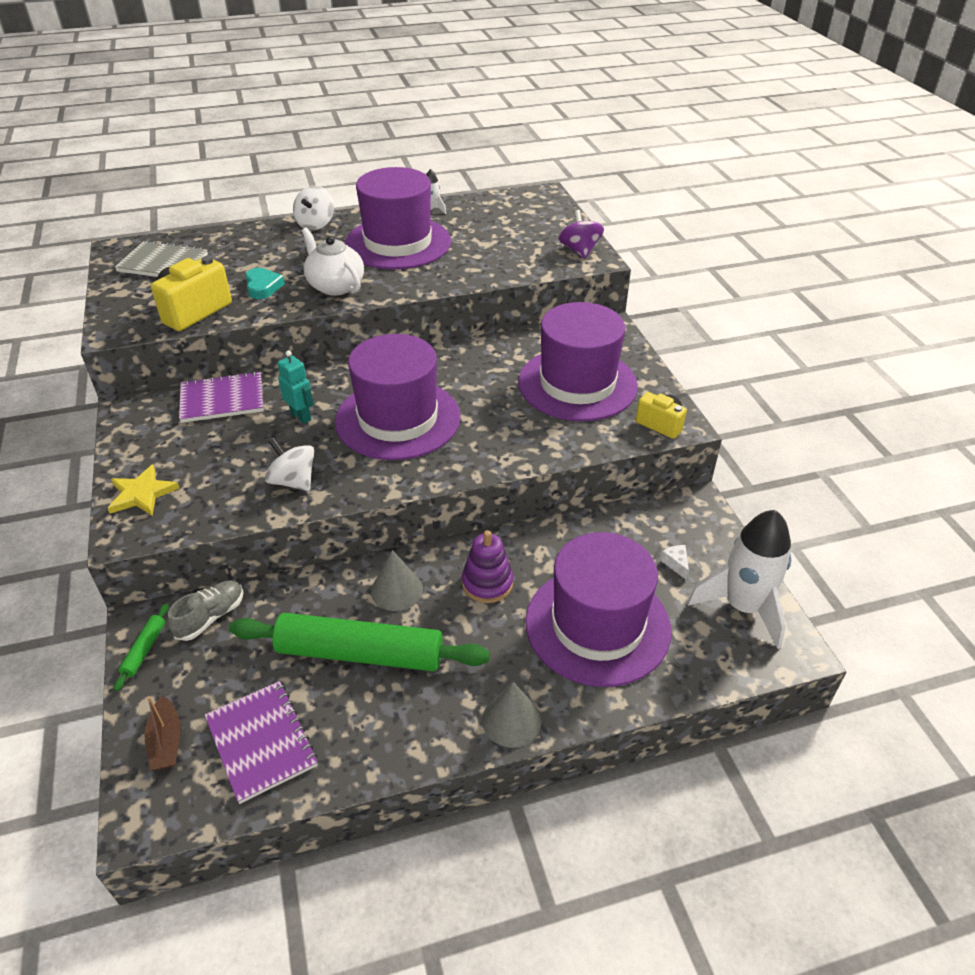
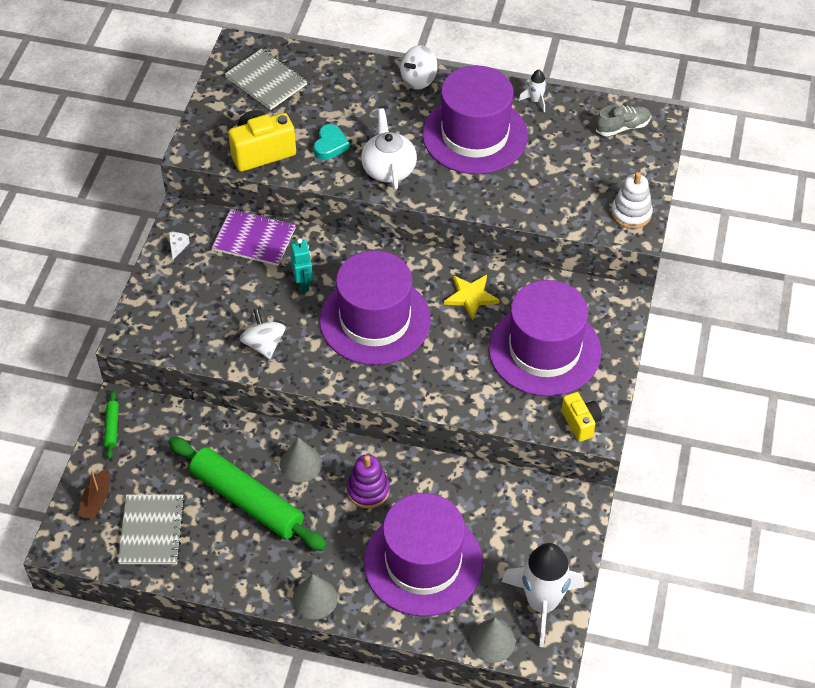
camera: 30 degrees right, 10 degrees up
yellow star [108,464,179,516] -> yellow star moved to [444,275,499,320]
green rolling pin [114,603,169,691] -> green rolling pin turned 45 degrees counterclockwise [104,391,119,459]
grey shoe [168,581,244,641] -> grey shoe moved to [596,105,651,136]
purple notebook [205,681,318,804] -> grey notebook [118,495,185,564]
purple spinning top [558,210,604,259] -> white stacking toy [611,172,653,229]
white cheese [660,545,689,580] -> white cheese moved to [169,232,190,260]
none -> grey cone [470,618,515,663]

